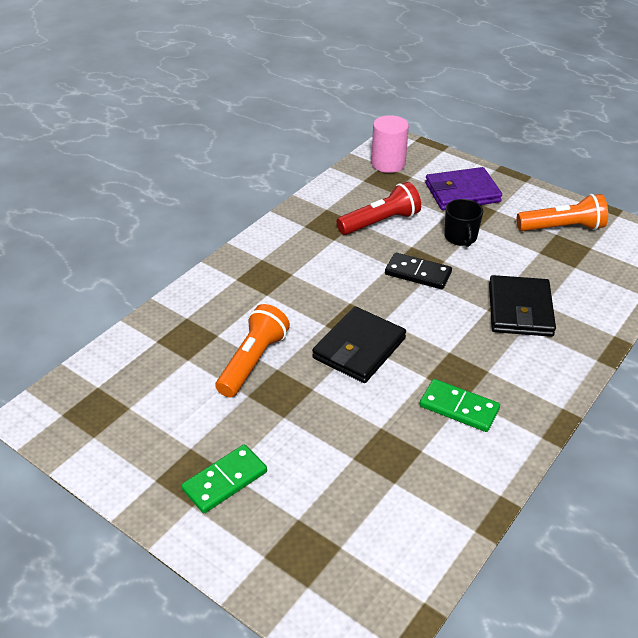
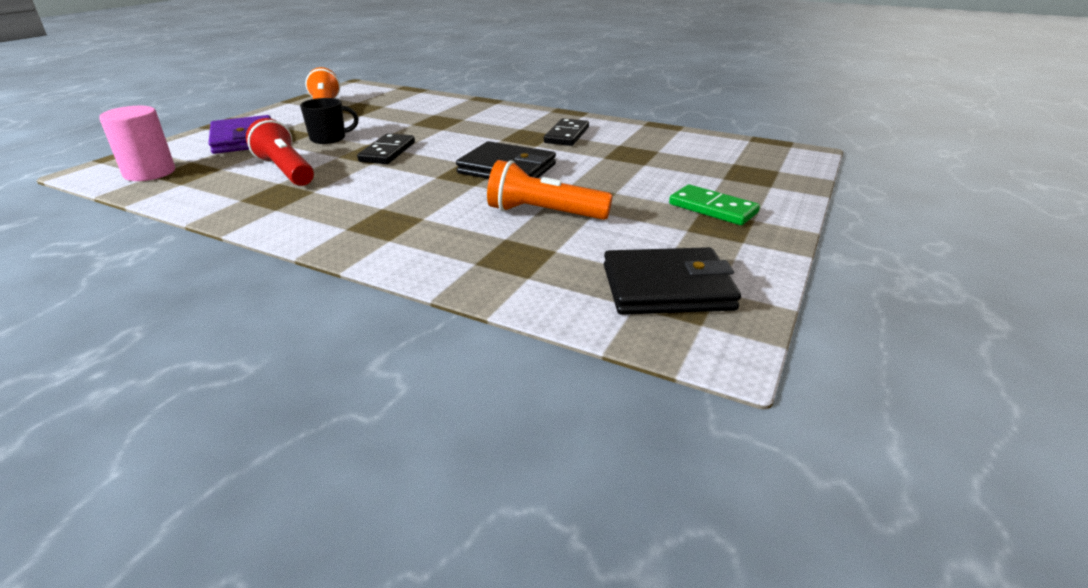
camera: 100 degrees left, 10 degrees down
green domino [419,379,500,432] -> black domino [544,118,589,146]
black wallet [489,275,556,337] -> black wallet moved to [604,247,741,315]

